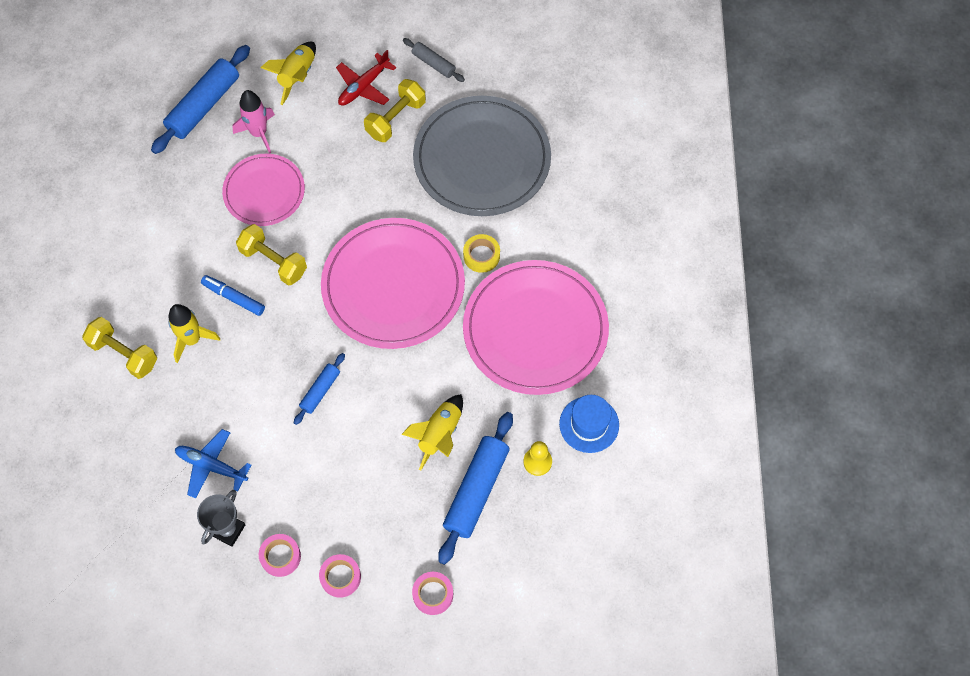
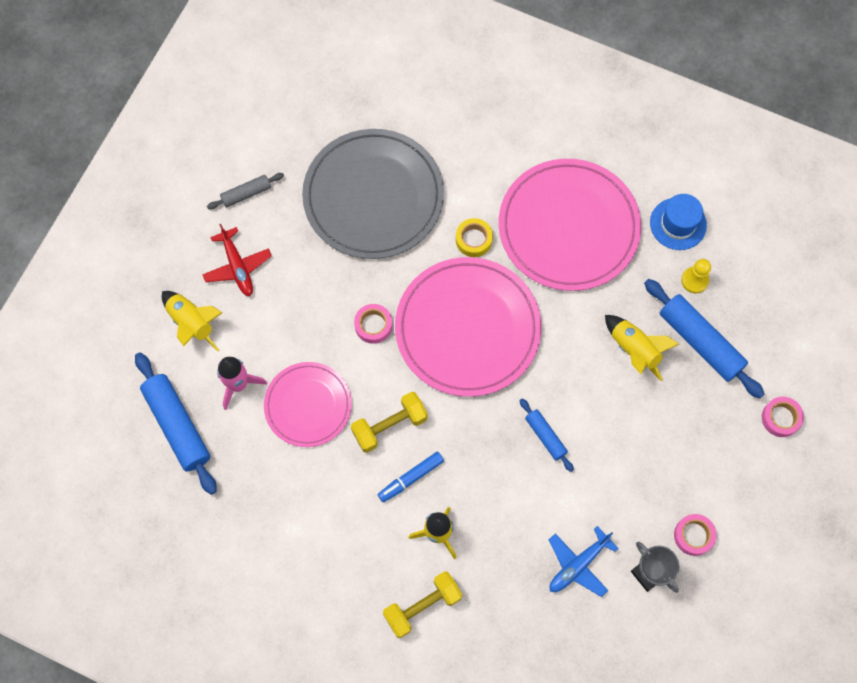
camera: 65 degrees left, 5 degrees up
pink tape [319,554,361,598] -> pink tape moved to [354,304,392,344]
yellow dumbbell [364,79,426,142] -> none

